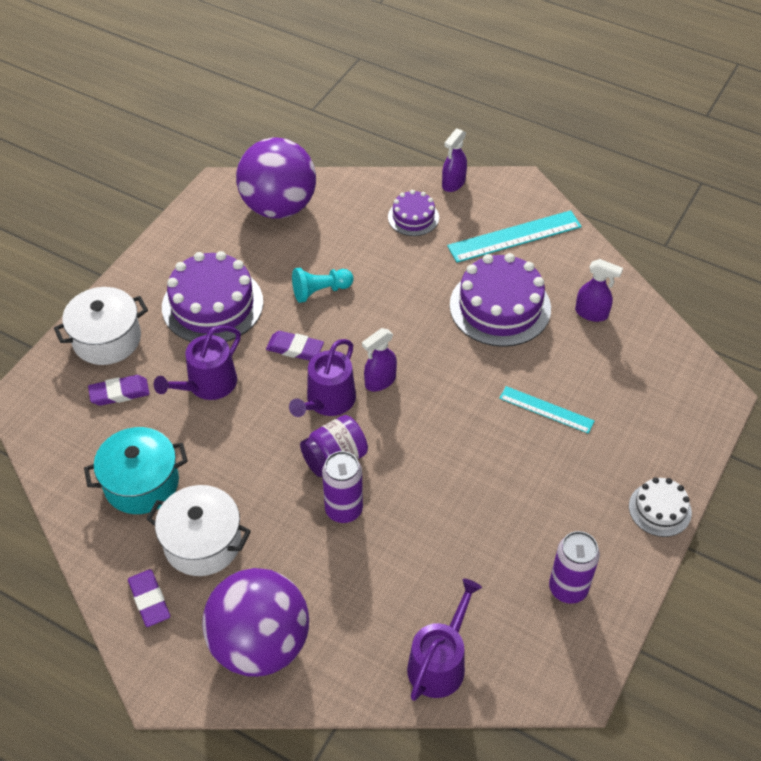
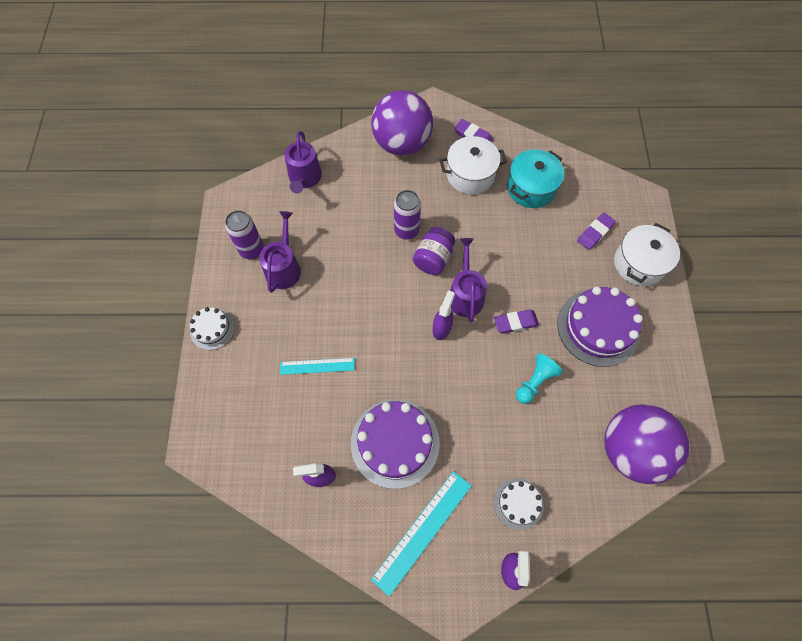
camera: 150 degrees right, 15 degrees up
purple watering can [154,326,241,400] -> purple watering can moved to [259,211,301,293]
purple cake [388,190,439,236] -> white cake [494,478,544,530]

